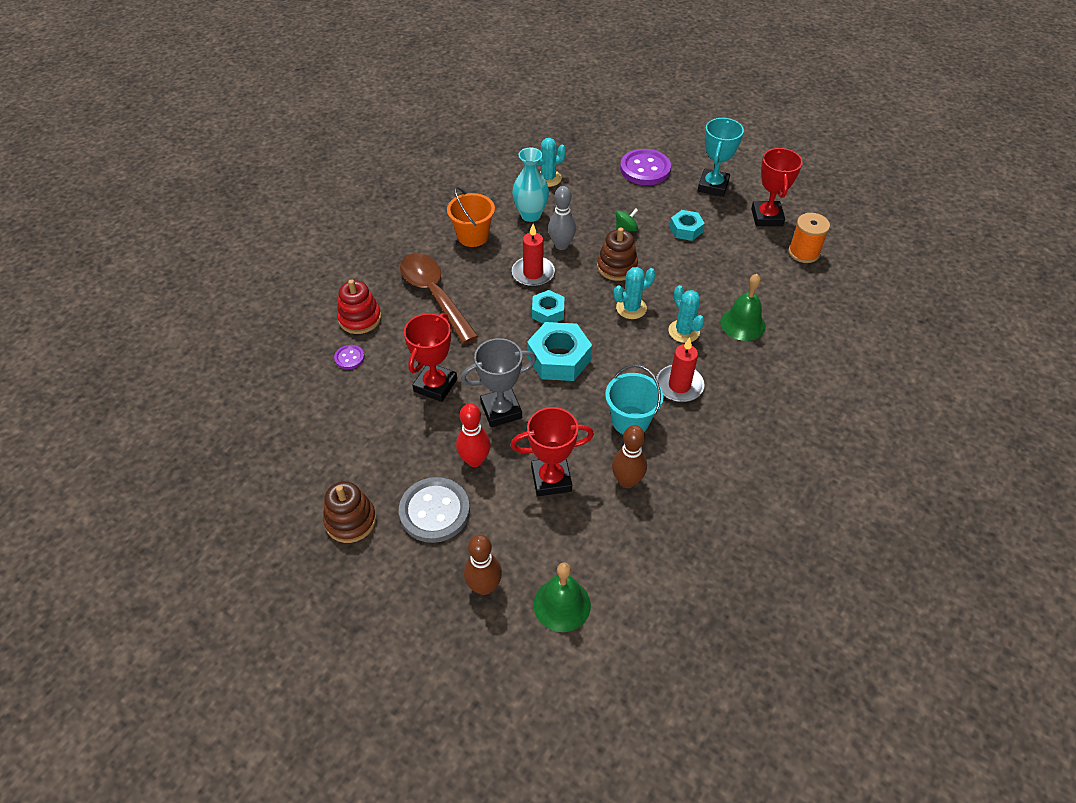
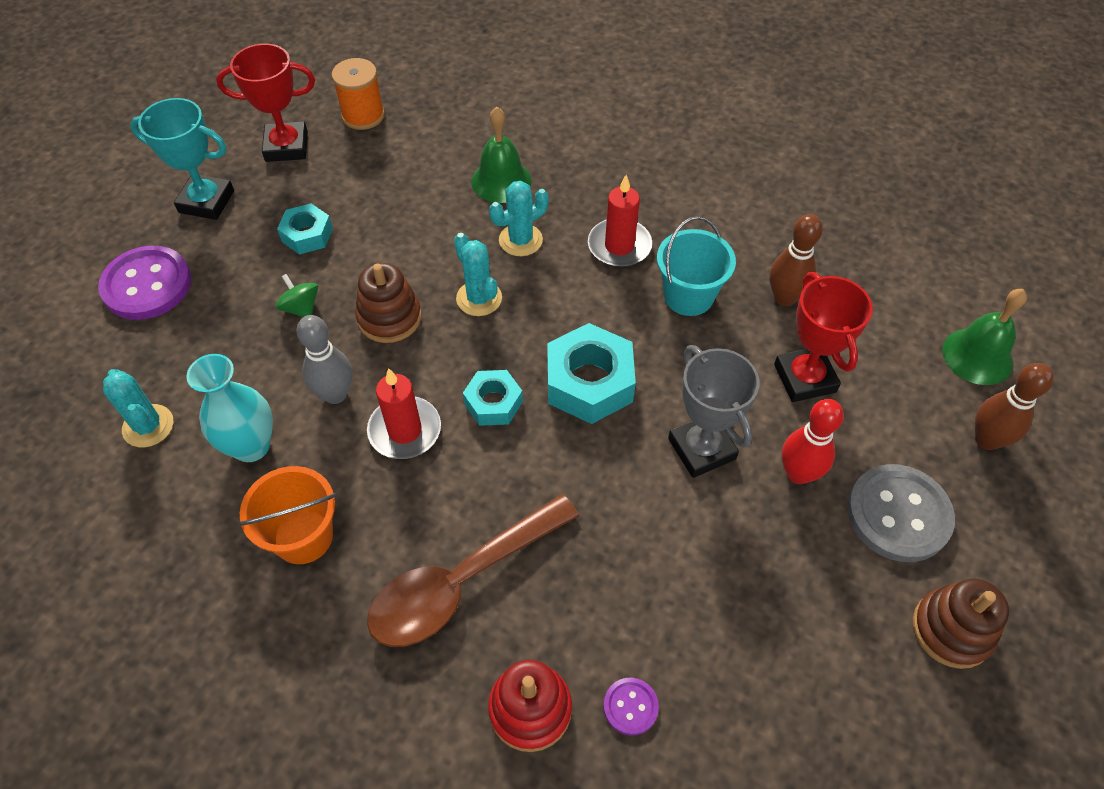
camera: 95 degrees left, 5 degrees up
red trophy [404,313,457,402] -> none

